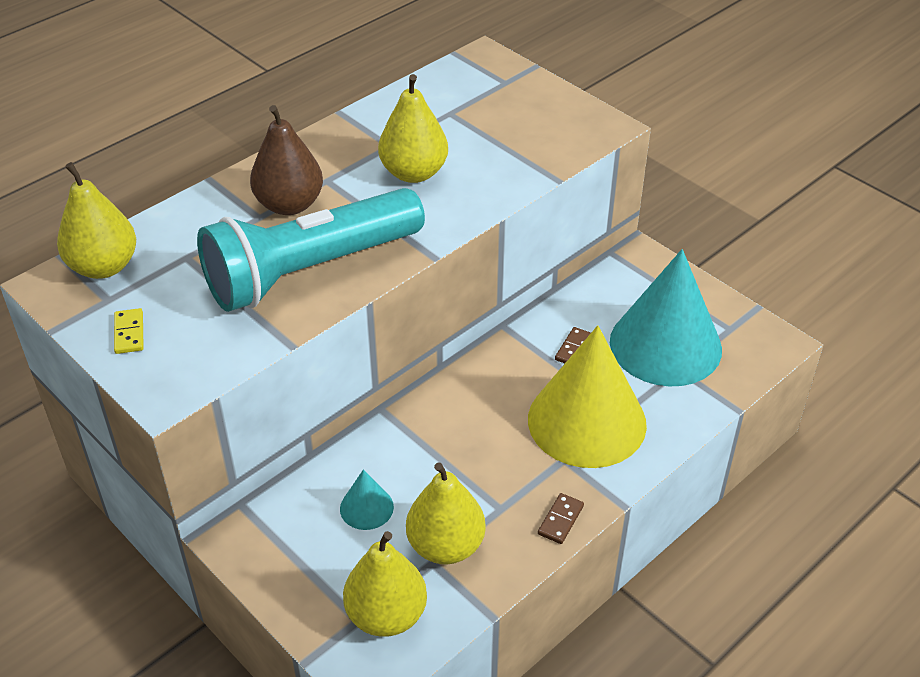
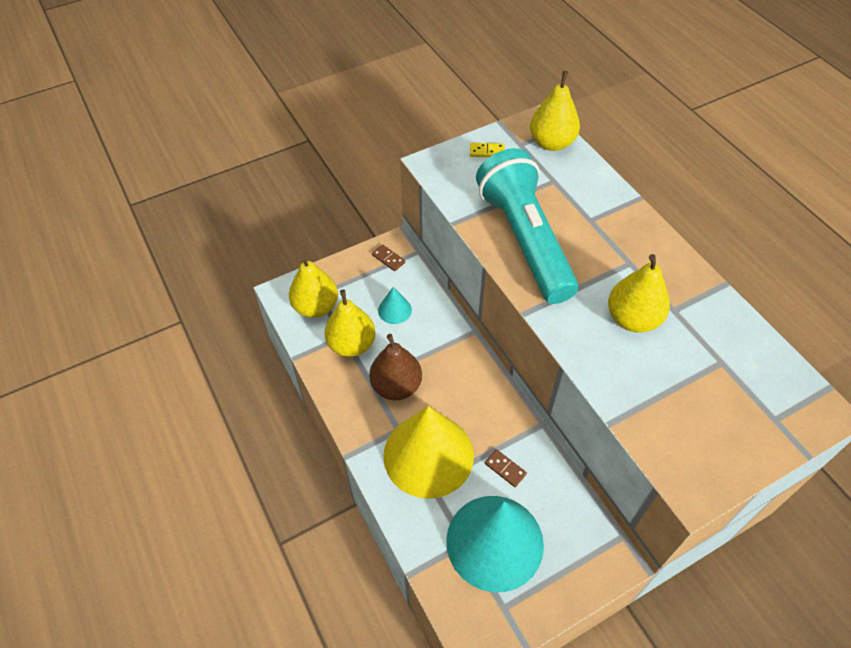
camera: 105 degrees right, 10 degrees up
brown pear [250,105,323,215] -> brown pear moved to [369,334,422,400]
brown domino [538,493,584,544] -> brown domino moved to [372,245,405,271]

